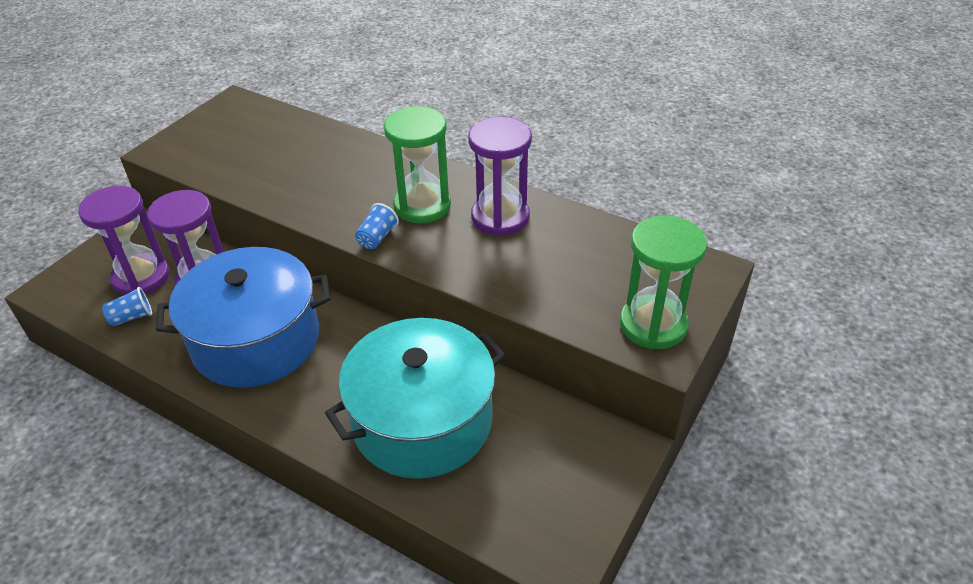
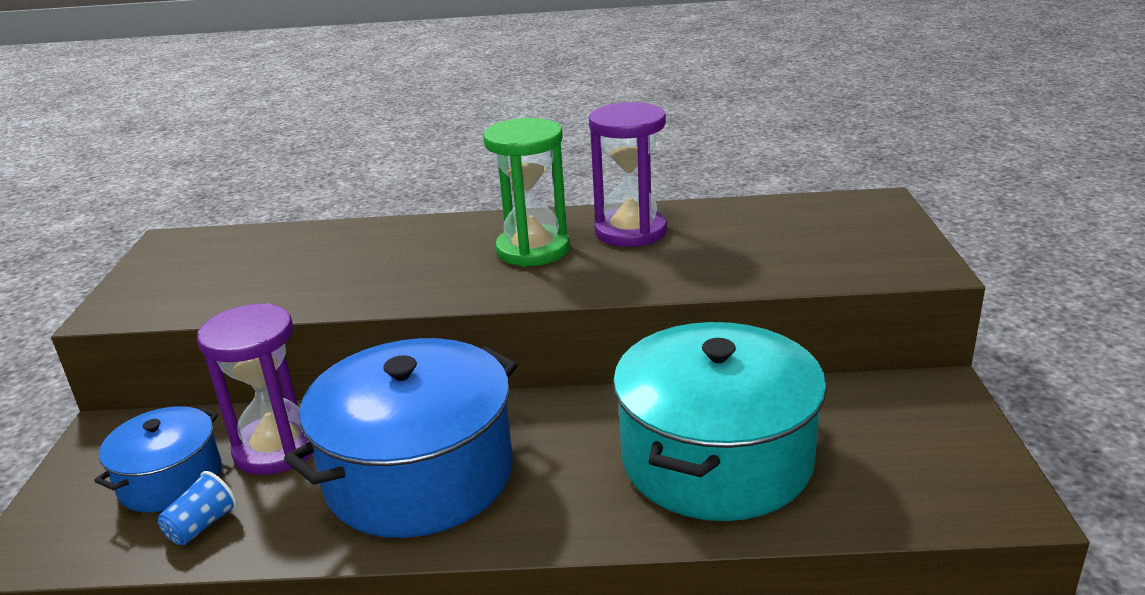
camera: 30 degrees left, 15 degrees down
purple hourglass [78,186,169,295] -> blue pot [94,406,222,512]
blue cup [355,203,399,249] -> none
green hourglass [620,216,707,349] -> none

